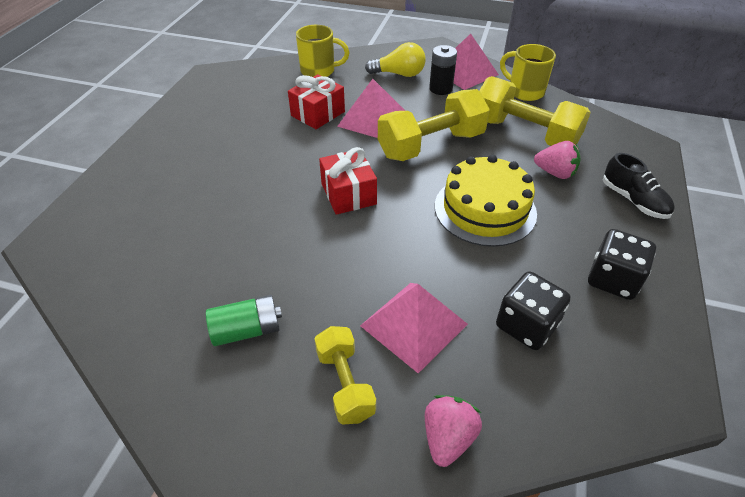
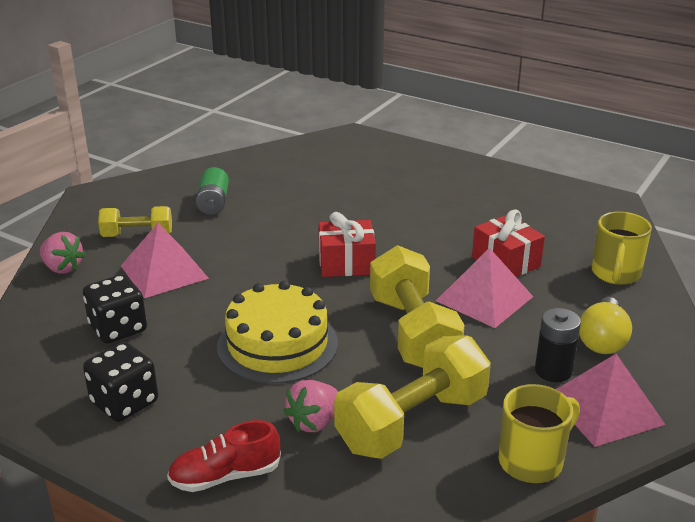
camera: 105 degrees right, 15 degrees down
black shoe [603,153,675,219] -> red shoe [167,420,281,492]

